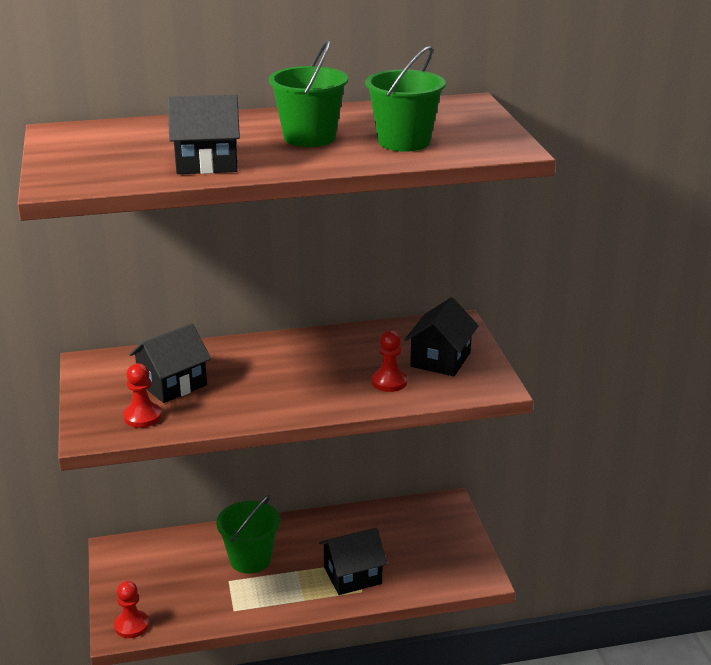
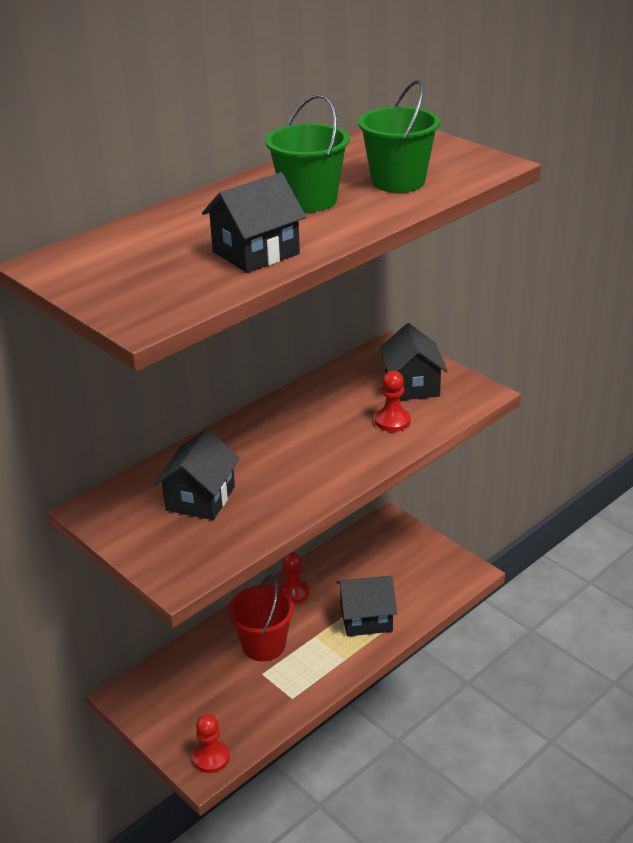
camera: 30 degrees left, 5 degrees up
red pawn [123,363,162,428] -> red pawn moved to [278,552,309,604]
green bucket [216,495,280,574] -> red bucket [228,575,294,661]
black house [319,527,387,595] -> black house turned 45 degrees clockwise [337,576,397,637]

